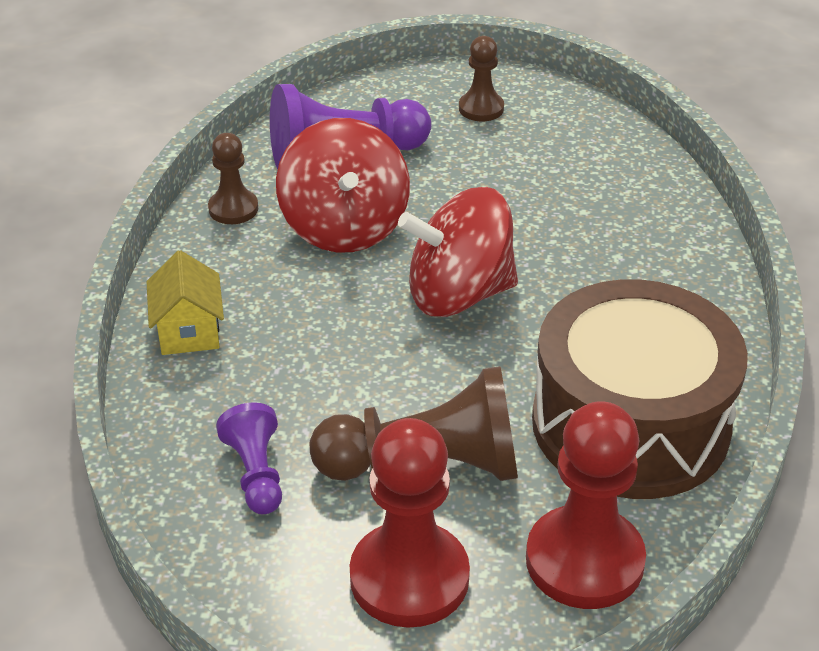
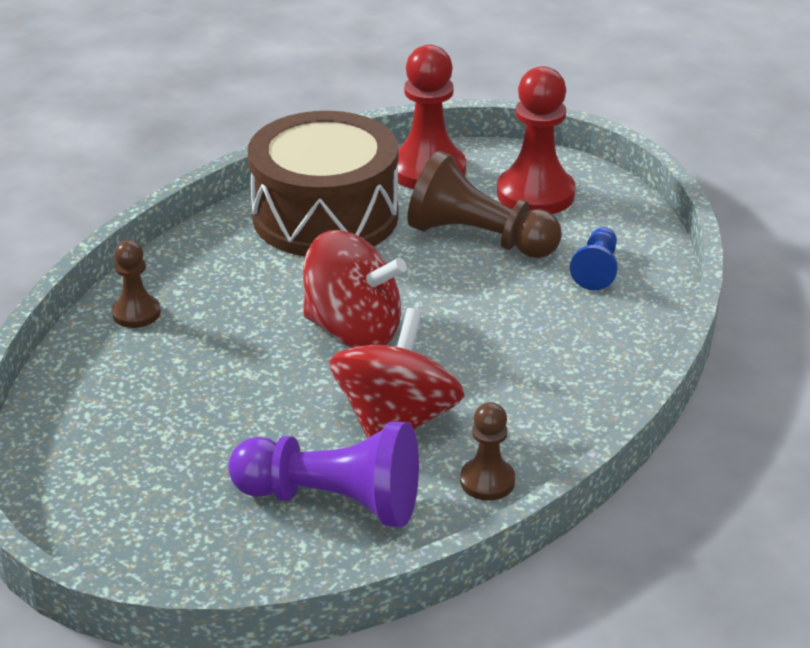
camera: 150 degrees left, 5 degrees down
yellow house [147,250,224,355] -> none
purple pawn [216,402,282,514] -> blue pawn [570,227,618,290]
brown pawn [459,36,504,121] -> brown pawn moved to [112,240,161,328]

